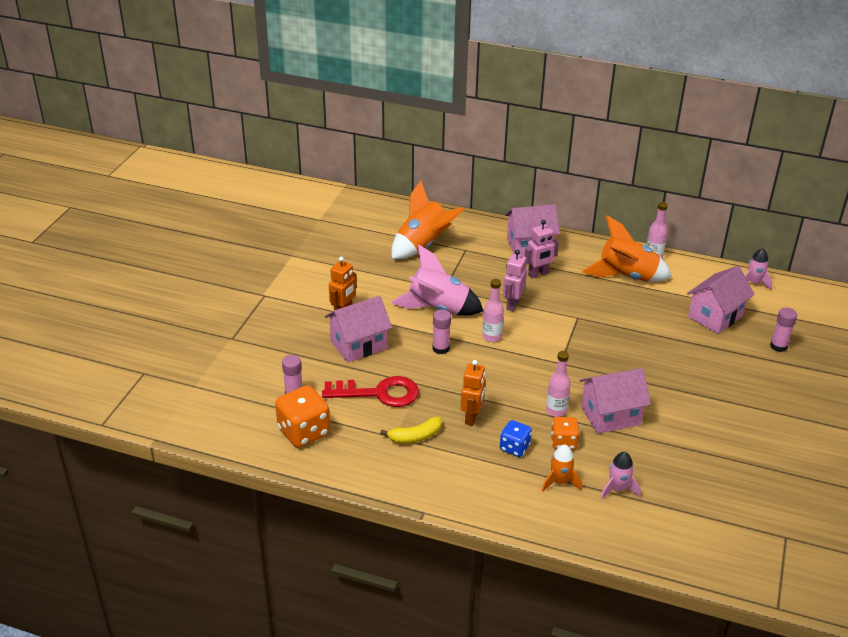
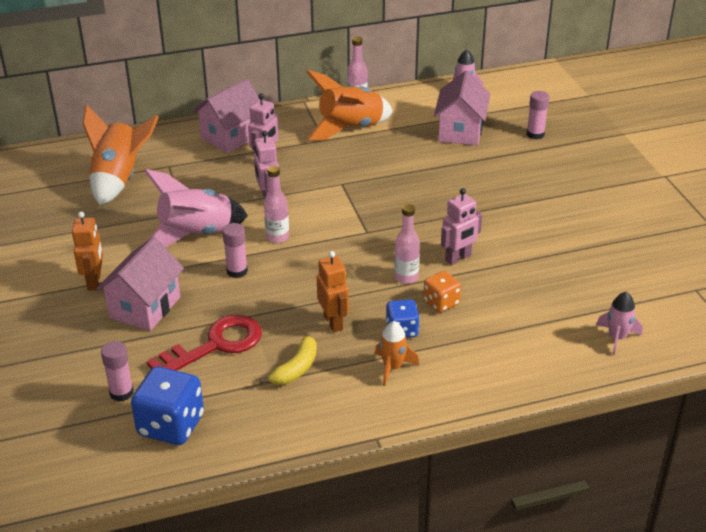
camera: 35 degrees left, 0 degrees up
orange dice [275,385,330,448] -> blue dice [131,367,204,445]
orange rocket [542,445,582,492] -> orange rocket moved to [375,321,419,386]
pink house [579,368,651,434] -> pink robot [441,188,482,265]
pink rocket [601,452,641,500] -> pink rocket moved to [596,292,643,355]

